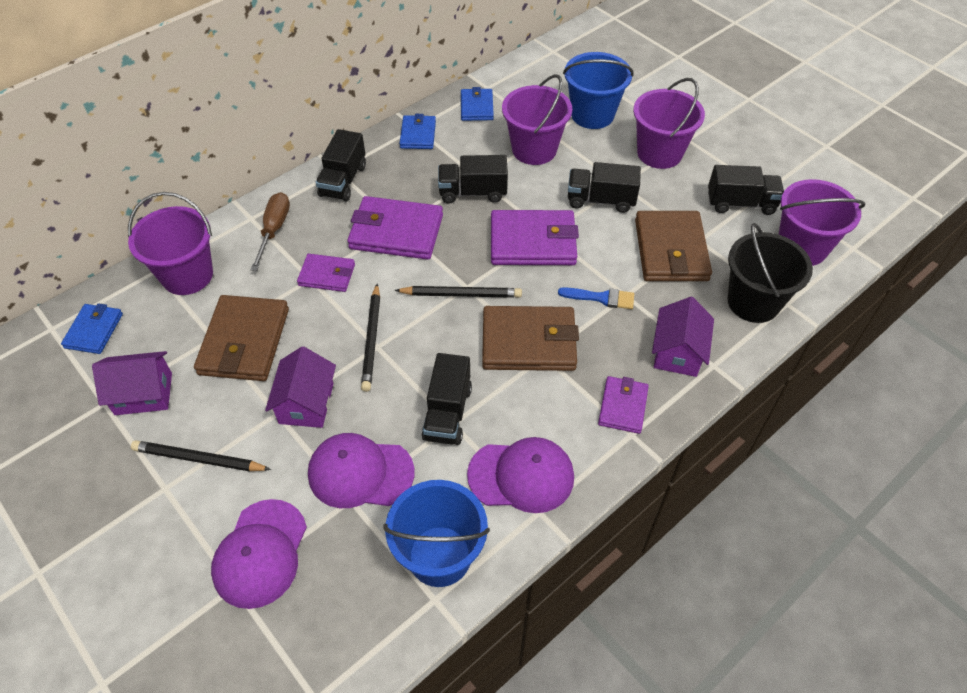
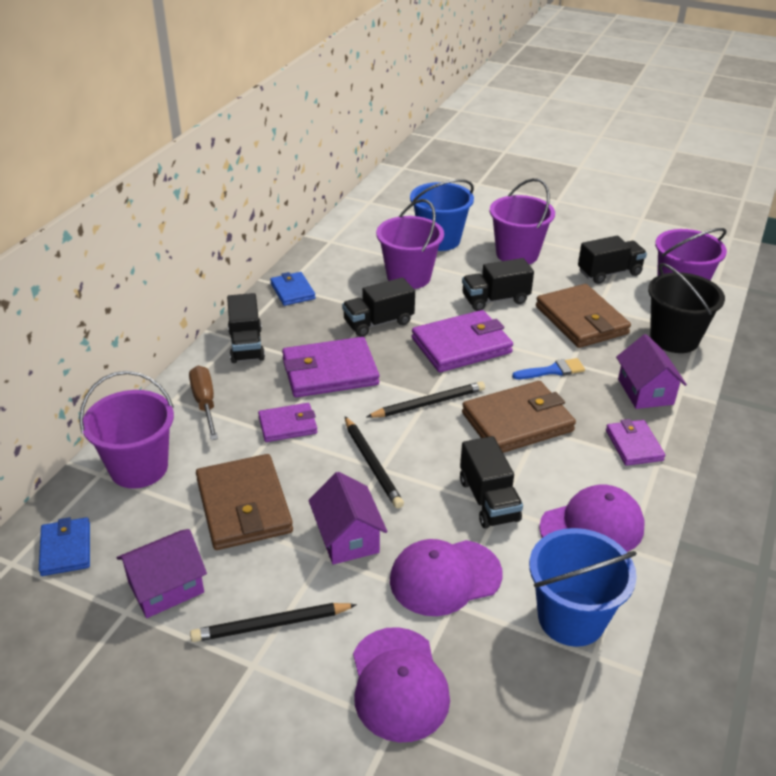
camera: 25 degrees left, 15 degrees down
blue wallet [461,87,494,121] -> none

